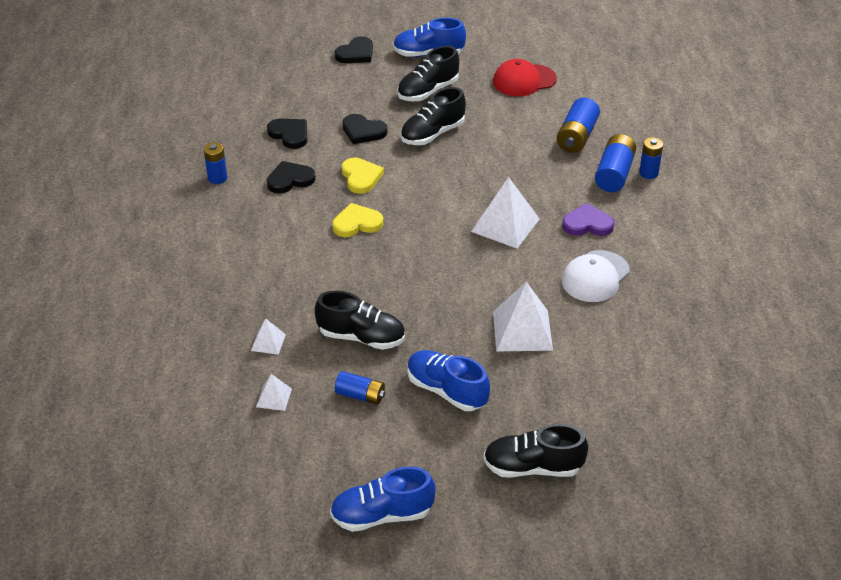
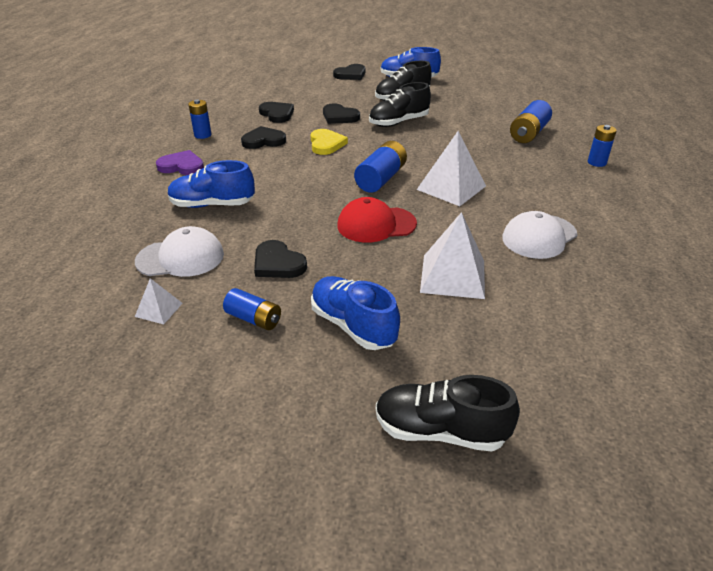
camera: 10 degrees right, 5 degrees down
white pyramid [251,318,286,355] -> white cap [135,226,224,277]
black shoe [315,291,405,350] -> black heart [254,240,307,278]
blue shoe [330,466,435,532] -> blue shoe moved to [168,160,255,208]
yellow heart [333,203,383,237] -> none
red cap [493,59,557,96] -> red cap moved to [337,197,417,243]
purple heart [562,203,614,236] -> purple heart moved to [156,150,204,175]
blue battery [595,134,636,192] -> blue battery moved to [354,141,407,193]

